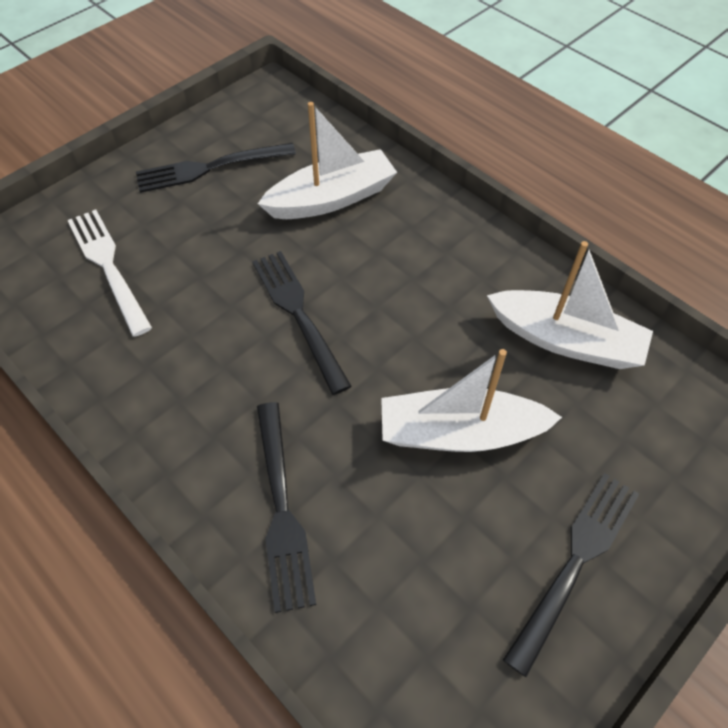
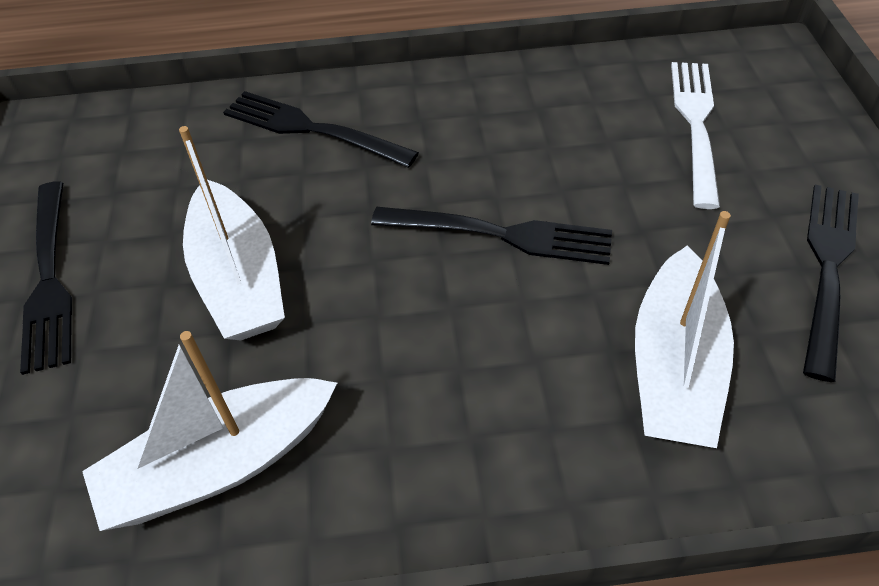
camera: 130 degrees right, 5 degrees down
white fork [67,209,152,337] -> white fork turned 90 degrees counterclockwise [671,62,720,209]
white boat [381,349,562,452] -> white boat turned 120 degrees clockwise [179,126,285,341]

